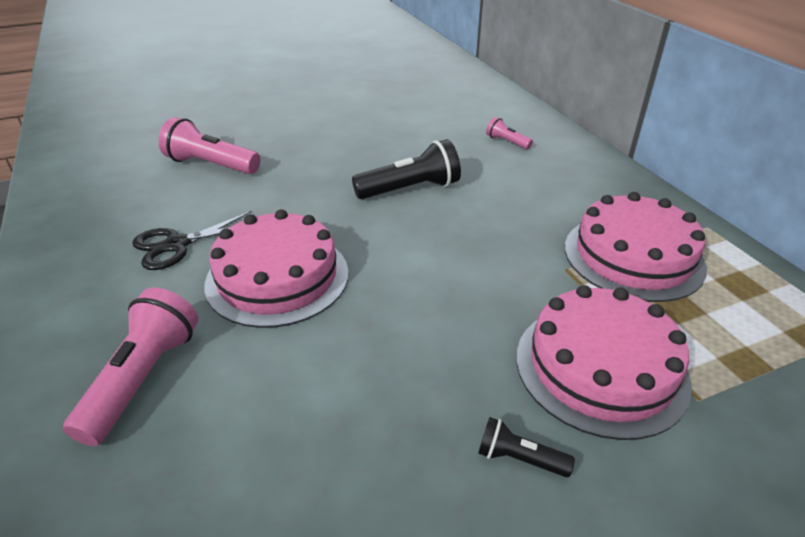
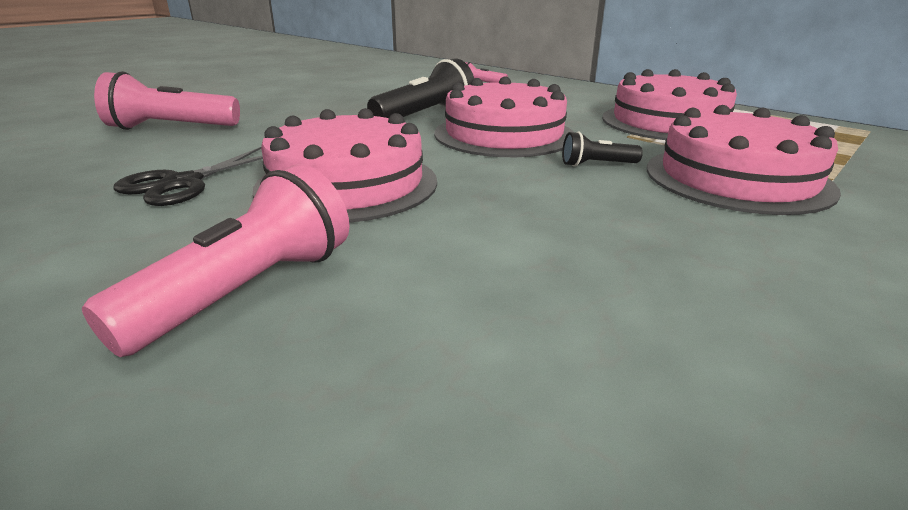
camera: 25 degrees left, 10 degrees down
pink flashlight [63,288,198,446] -> pink flashlight turned 45 degrees clockwise [82,164,350,357]
black flashlight [478,417,575,477] -> black flashlight moved to [562,132,643,167]
none -> pink cake [434,77,574,157]

